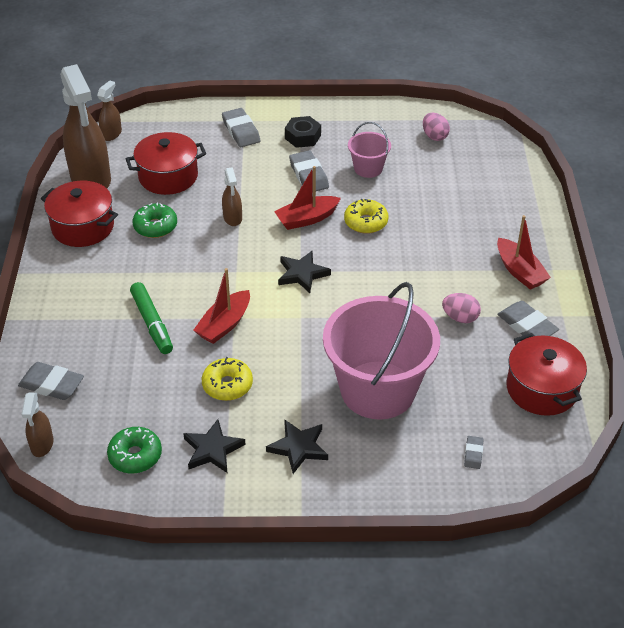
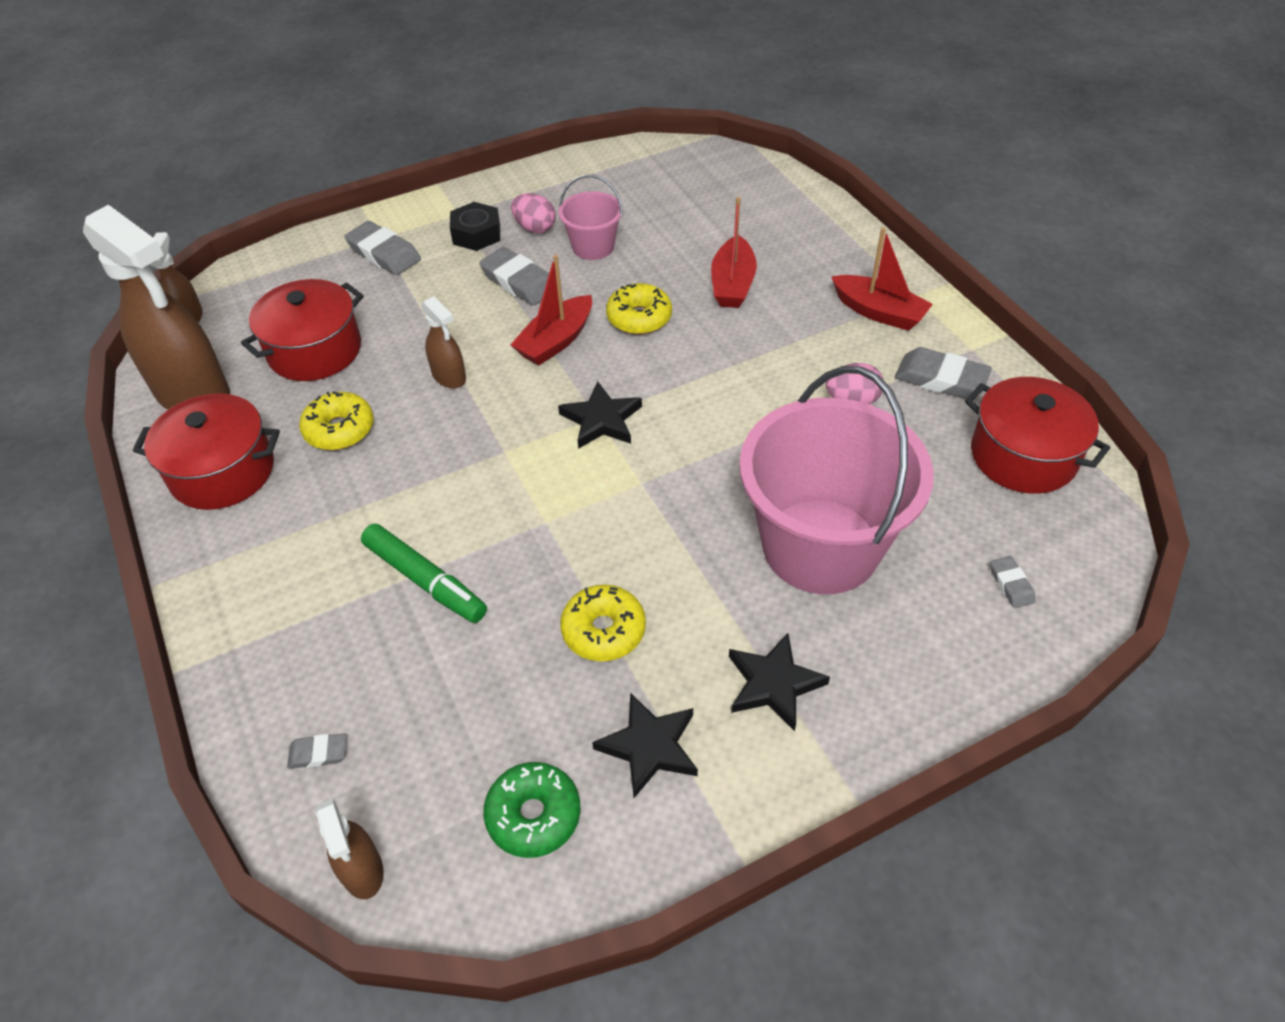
camera: 25 degrees left, 5 degrees up
grey eraser [18,362,84,400] -> grey eraser [287,734,346,769], size x0.53
green donut [132,203,177,238] -> yellow donut [299,391,374,450]
red boat [193,268,250,344] -> red boat moved to [711,197,757,308]
pink egg [423,113,450,141] -> pink egg moved to [511,193,556,233]

